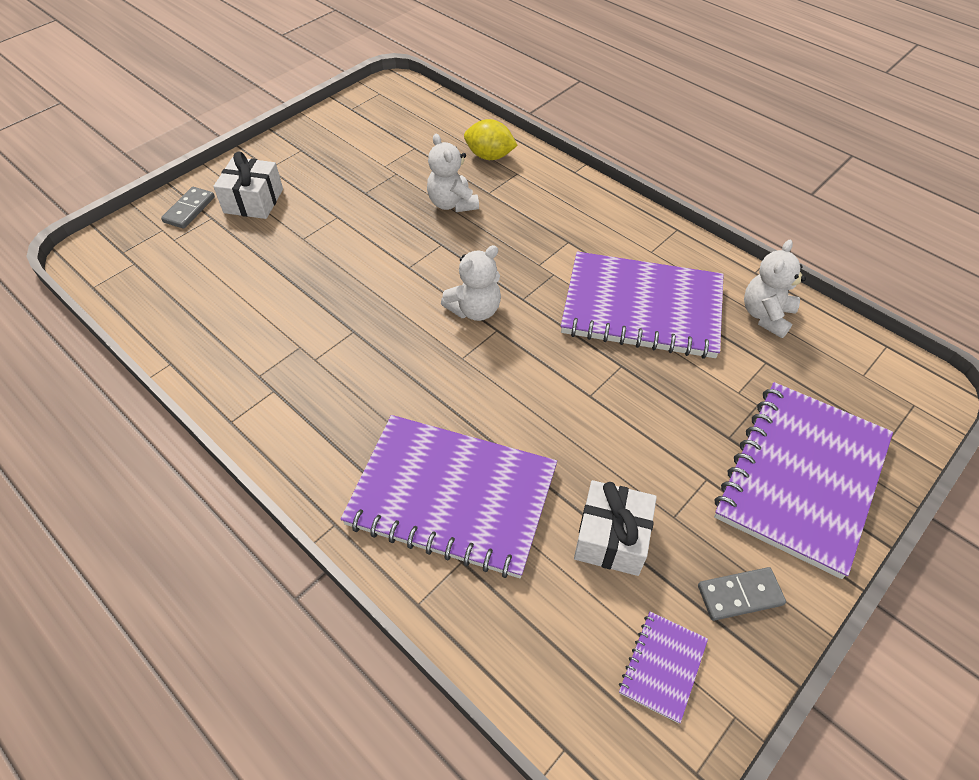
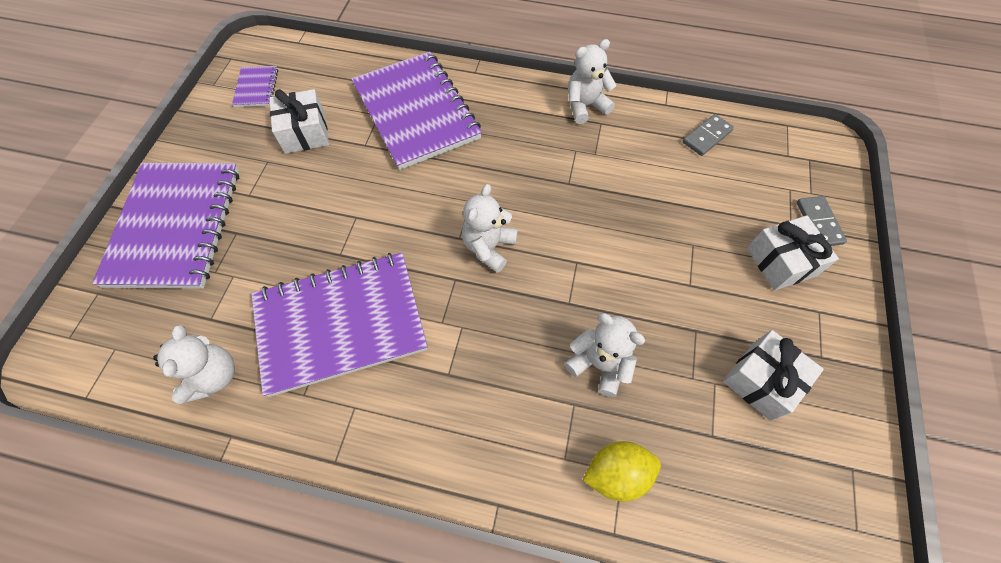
camera: 150 degrees right, 10 degrees up
purple notebook [341,415,557,578] -> purple notebook turned 75 degrees clockwise [352,52,482,170]
grey domino [698,567,786,621] -> grey domino moved to [683,114,734,156]
none -> white teddy bear [568,39,616,124]
none -> white gift [723,330,824,421]

